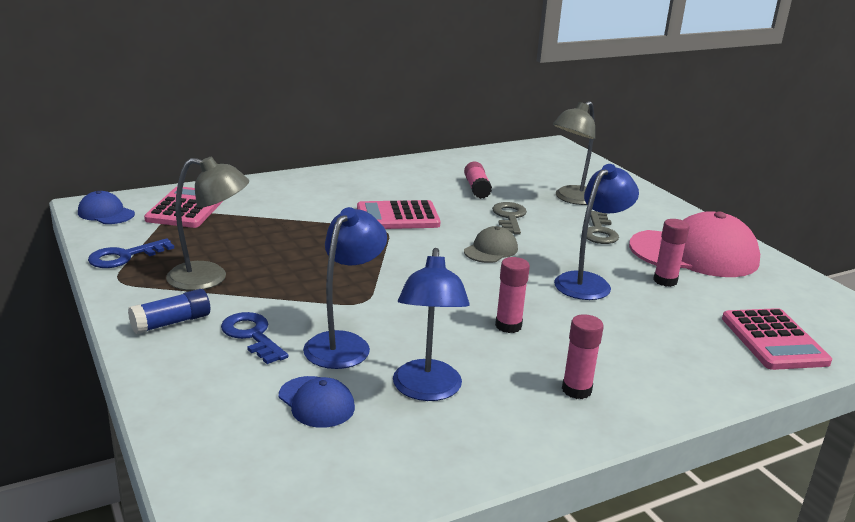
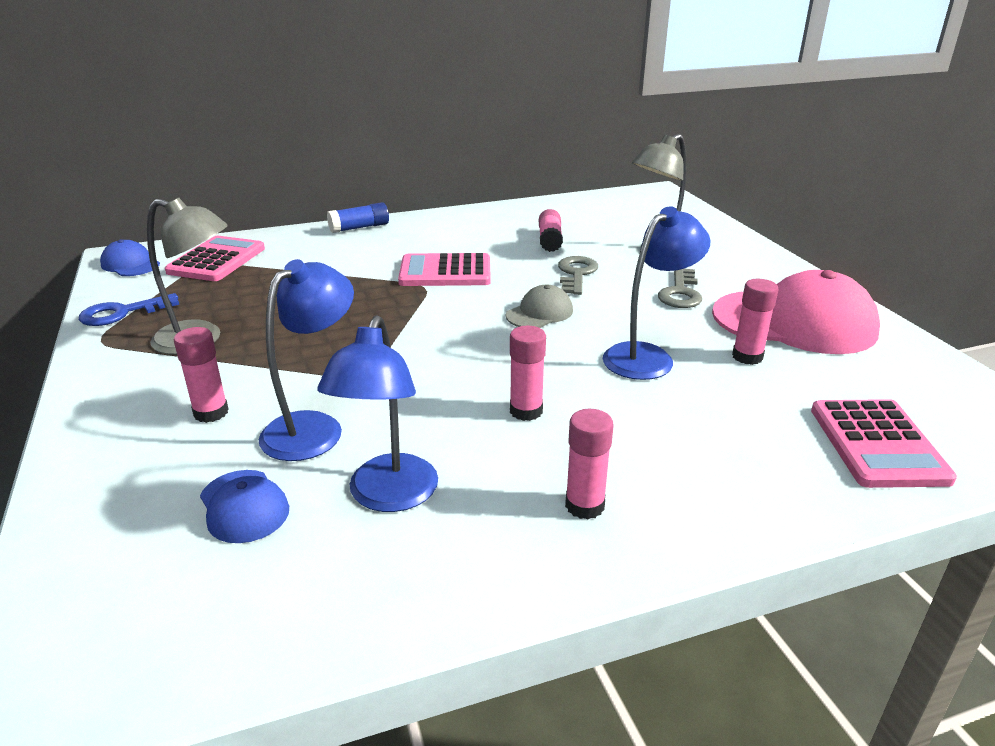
camera: 10 degrees right, 5 degrees up
blue glue stick [128,289,210,334] -> blue glue stick moved to [327,202,389,233]
blue key [221,312,288,364] -> pink glue stick [174,327,229,423]

